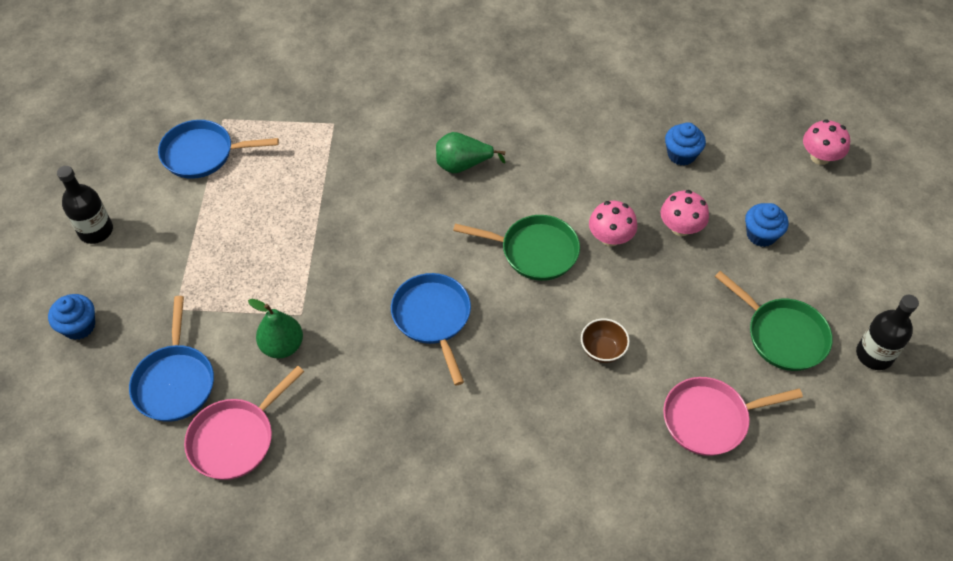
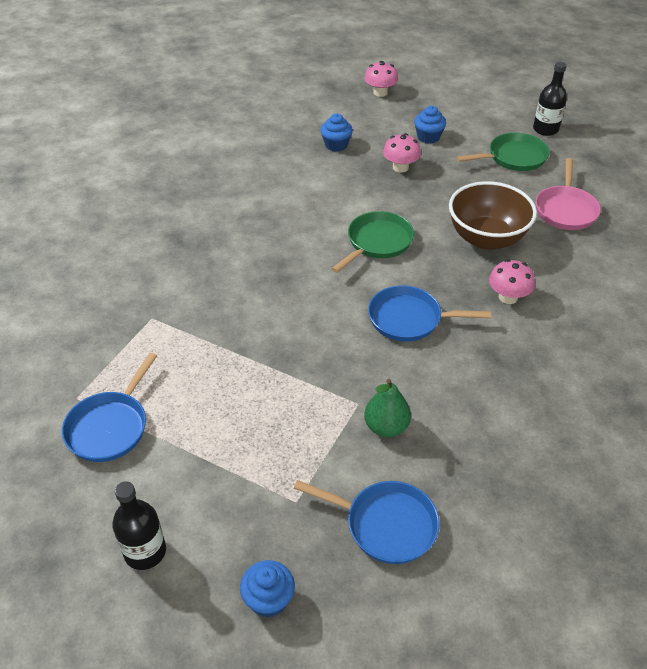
camera: 65 degrees left, 10 degrees down
pink pan [184,366,304,480] -> none
green pear [436,132,505,173] -> none
brown bowl [581,319,630,363] -> brown bowl [449,181,537,250], size x2.17
pink mushroom [589,201,637,247] -> pink mushroom moved to [489,259,535,304]

